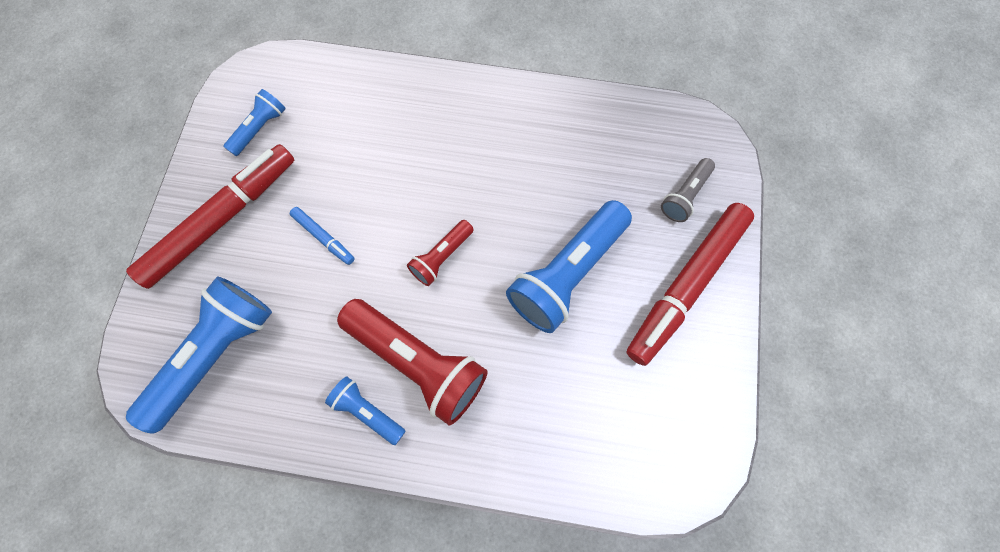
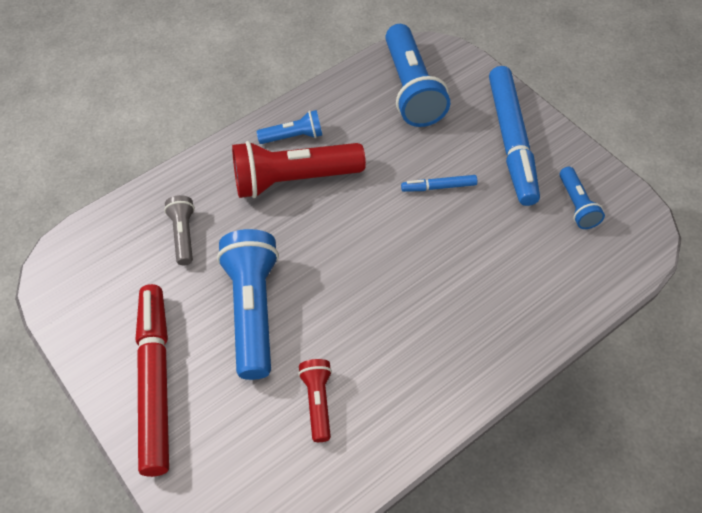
camera: 135 degrees right, 15 degrees down
red marker [126,144,294,289] -> blue marker [489,66,540,206]
red flashlight [407,220,474,286] -> red flashlight moved to [298,359,332,442]
grey flashlight [661,158,715,222] -> grey flashlight moved to [164,195,195,265]

